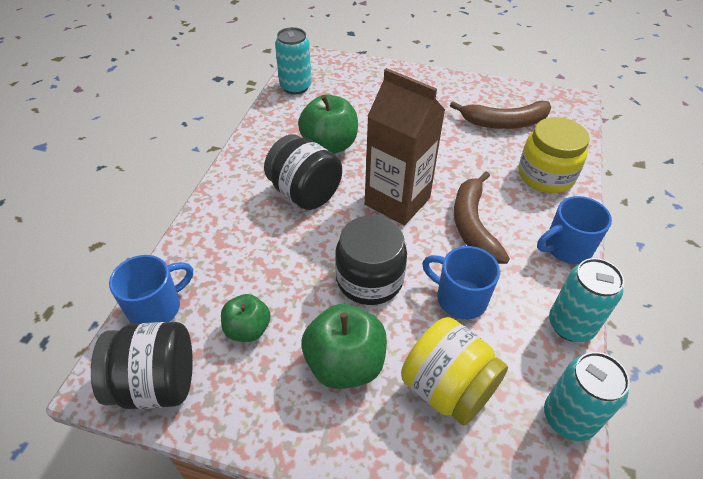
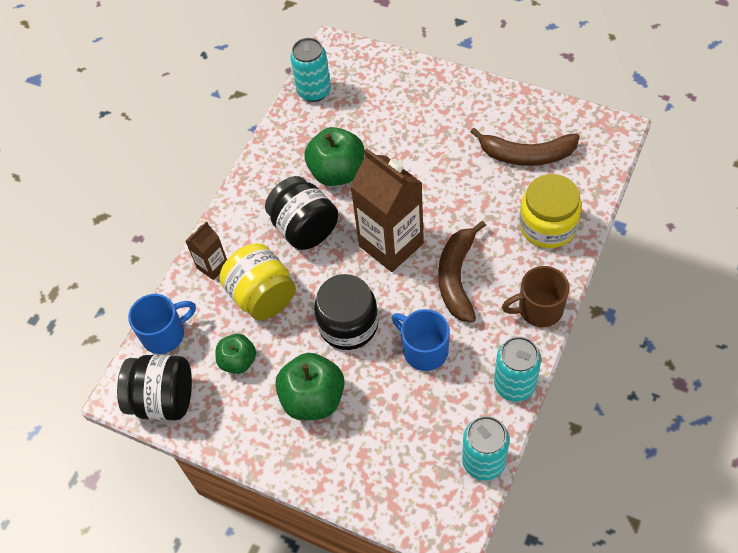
camera: 15 degrees right, 10 degrees up
yellow jar [401,317,508,425] -> yellow jar moved to [219,243,296,320]
blue mug [537,196,612,264] -> brown mug [502,266,569,327]
none -> brown carton [185,221,227,280]

